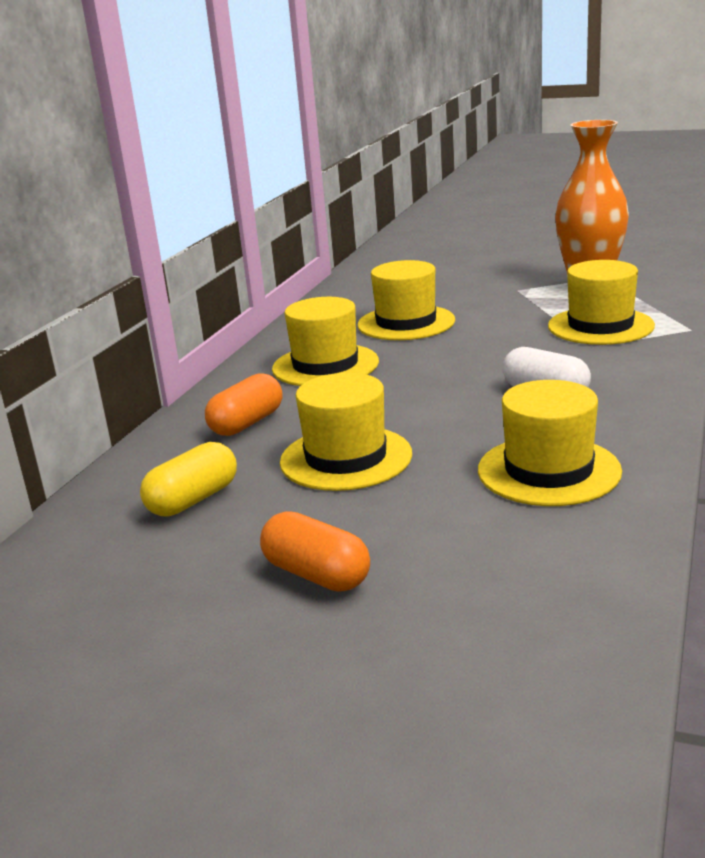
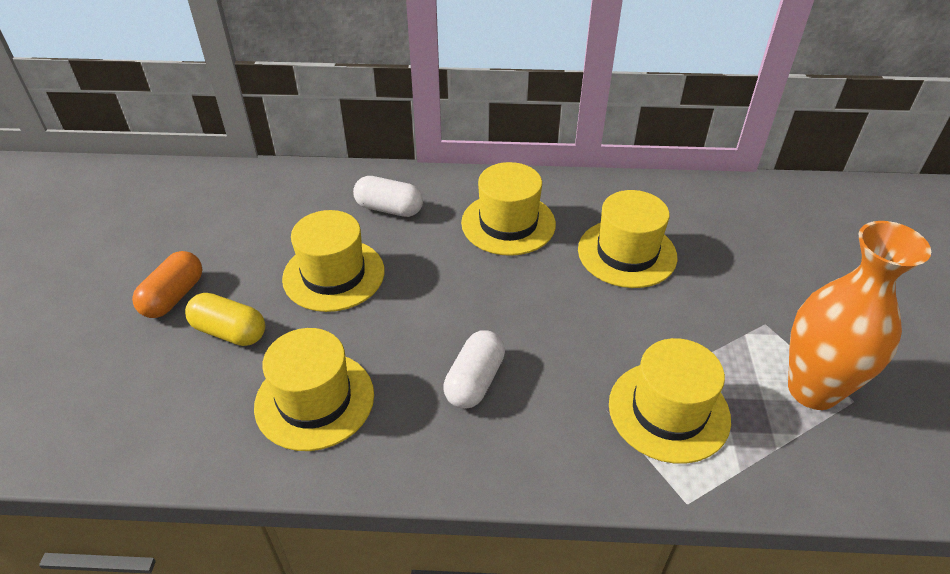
camera: 70 degrees right, 20 degrees up
yellow capsule [140,442,237,516] -> yellow capsule moved to [185,293,265,346]
orange capsule [205,373,283,436] -> white capsule [353,176,423,217]

